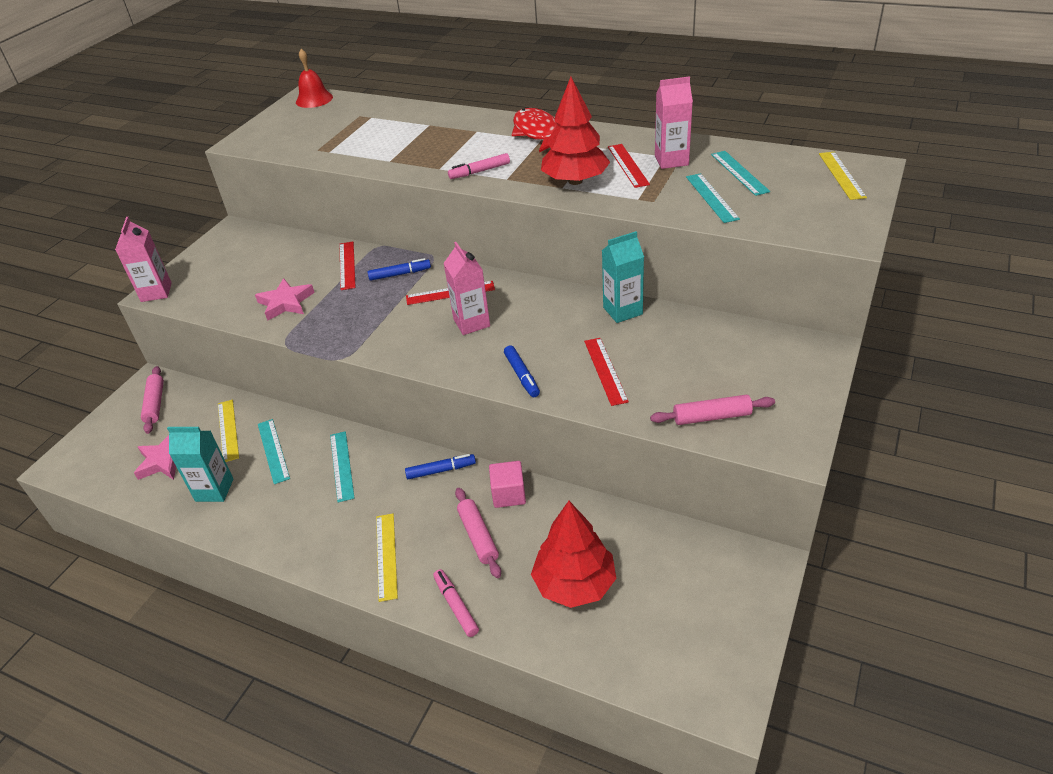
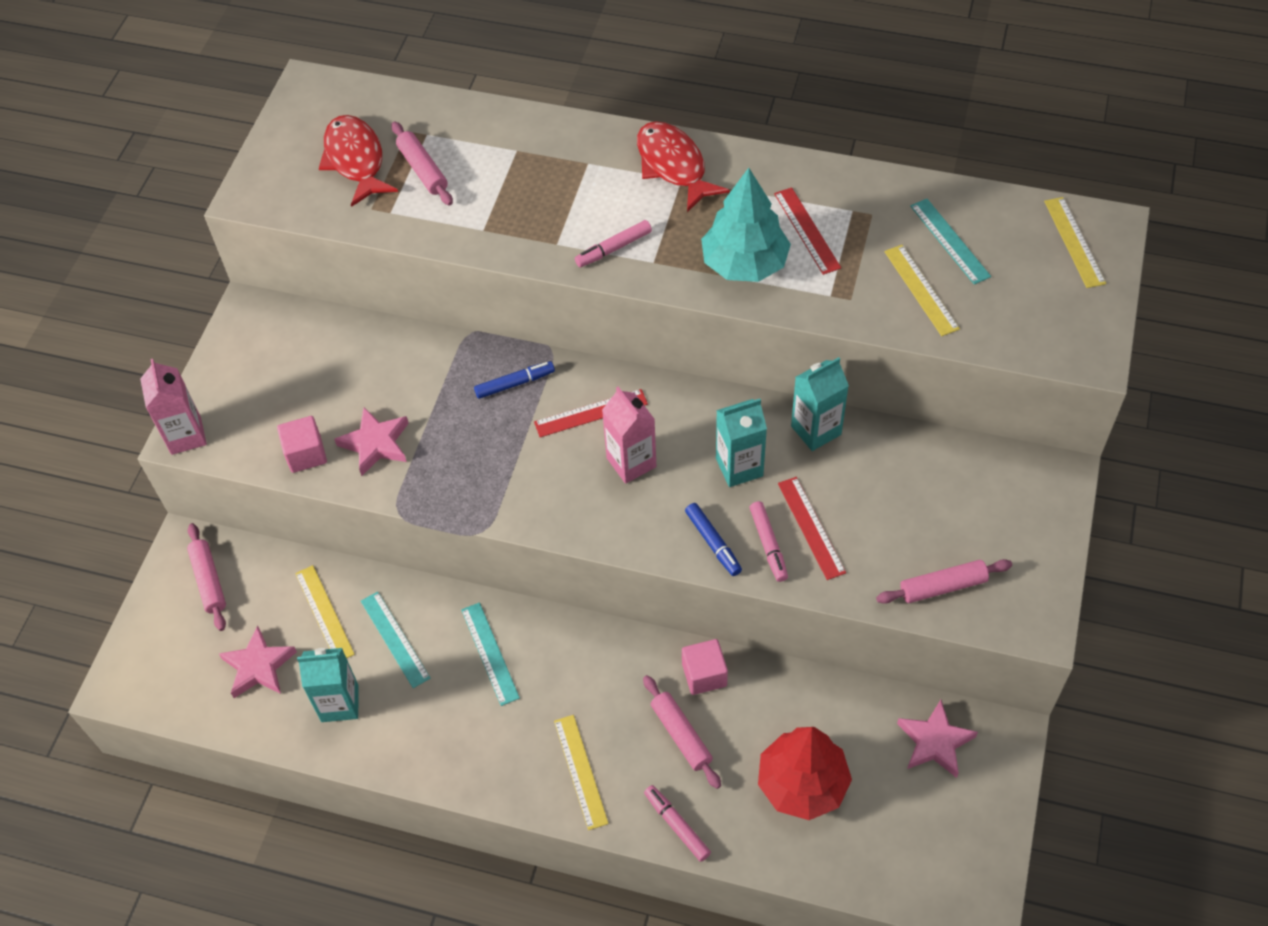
camera: 10 degrees left, 15 degrees up
red bell [296,49,333,108] -> none
red ruler [340,241,356,290] -> none
blue marker [405,454,476,479] -> none
red tree [541,77,610,185] -> turquoise tree [701,168,791,282]
pink carton [655,76,693,169] -> none
turquoise ruler [686,173,740,223] -> yellow ruler [884,245,960,336]
none -> pink cube [277,416,327,473]
none -> red fish [319,115,398,207]
none -> pink rolling pin [391,121,453,206]
none -> turquoise carton [716,399,767,487]
none -> pink marker [750,501,788,582]
none -> pink star [897,700,978,778]

